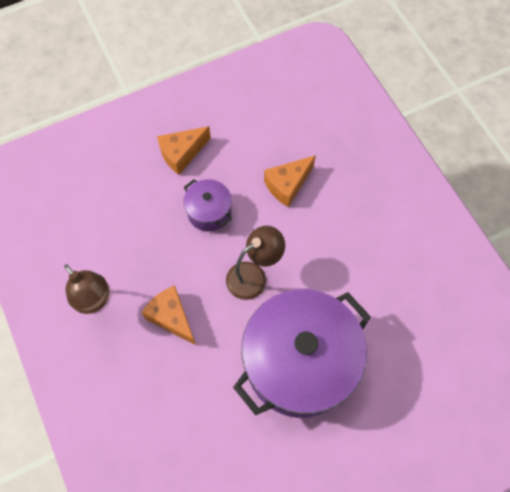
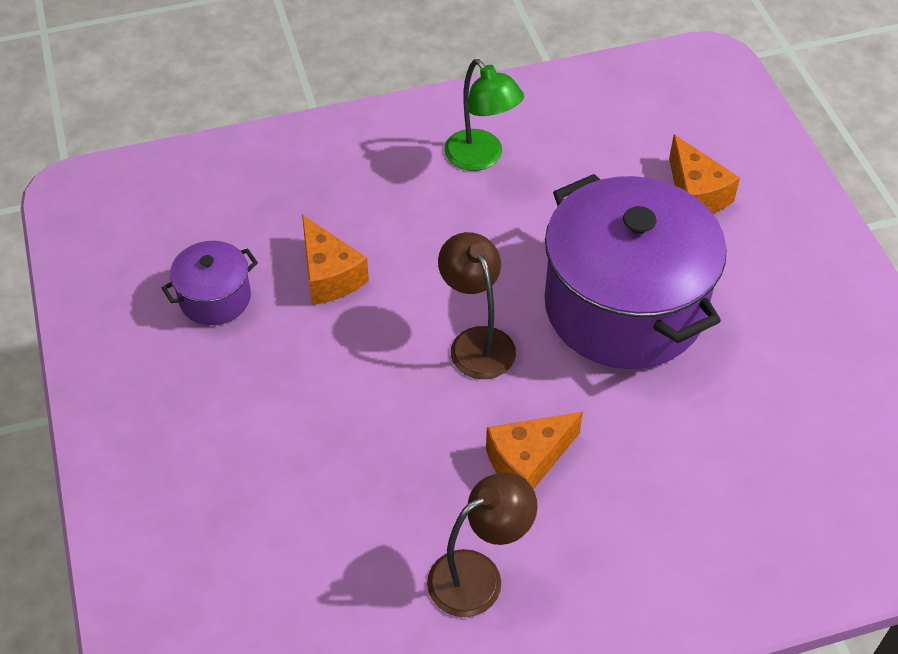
camera: 80 degrees left, 15 degrees down
orange cheese [157,126,211,175] -> orange cheese moved to [669,135,740,214]
purple pot [184,179,232,231] -> purple pot moved to [162,241,258,325]
none -> green lamp [444,59,524,171]

